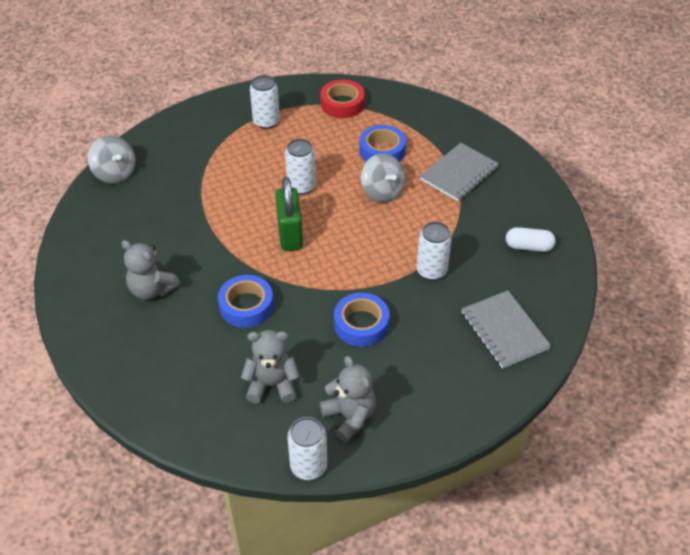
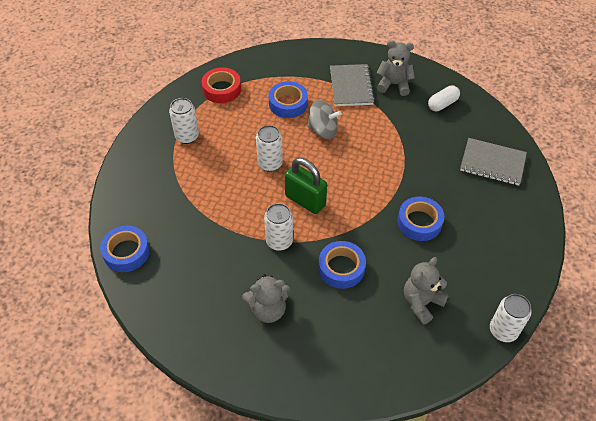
camera: 45 degrees left, 5 degrees up
grey spinning top [88,135,135,184] -> blue tape [100,226,150,272]
grey teddy bear [319,356,376,443] -> grey teddy bear moved to [377,40,415,96]
white can [416,222,452,280] -> white can moved to [264,203,293,251]

